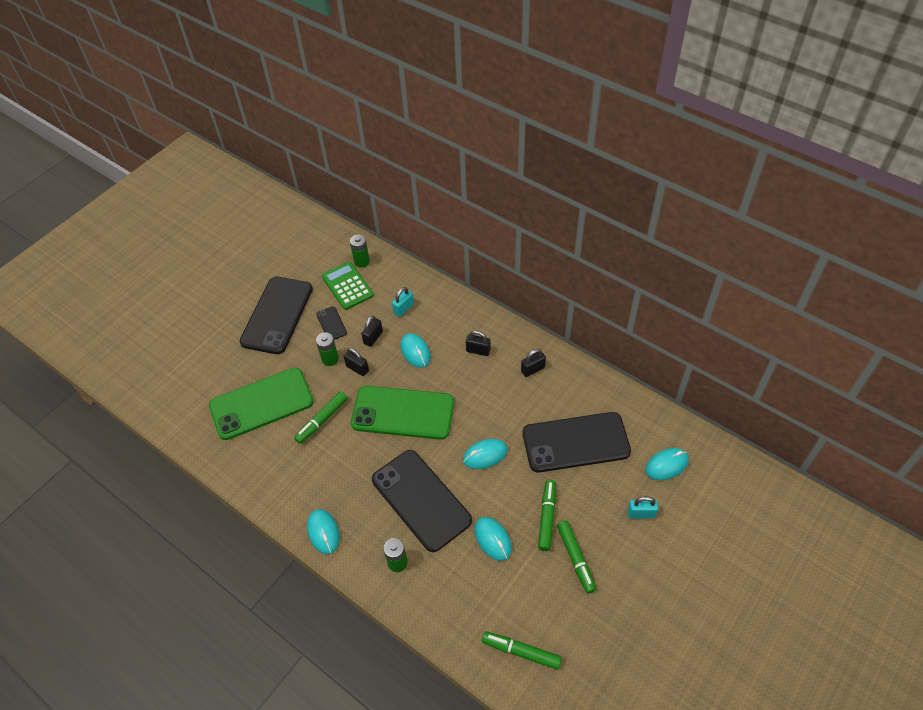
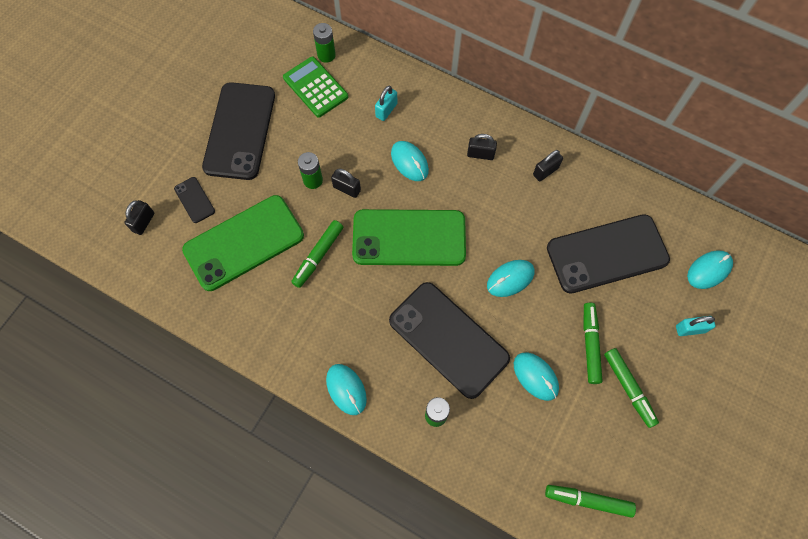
camera: 10 degrees left, 15 degrees up
black phone [316,306,347,340] -> black phone moved to [174,177,215,223]
black padlock [361,316,383,347] -> black padlock moved to [124,200,154,235]

